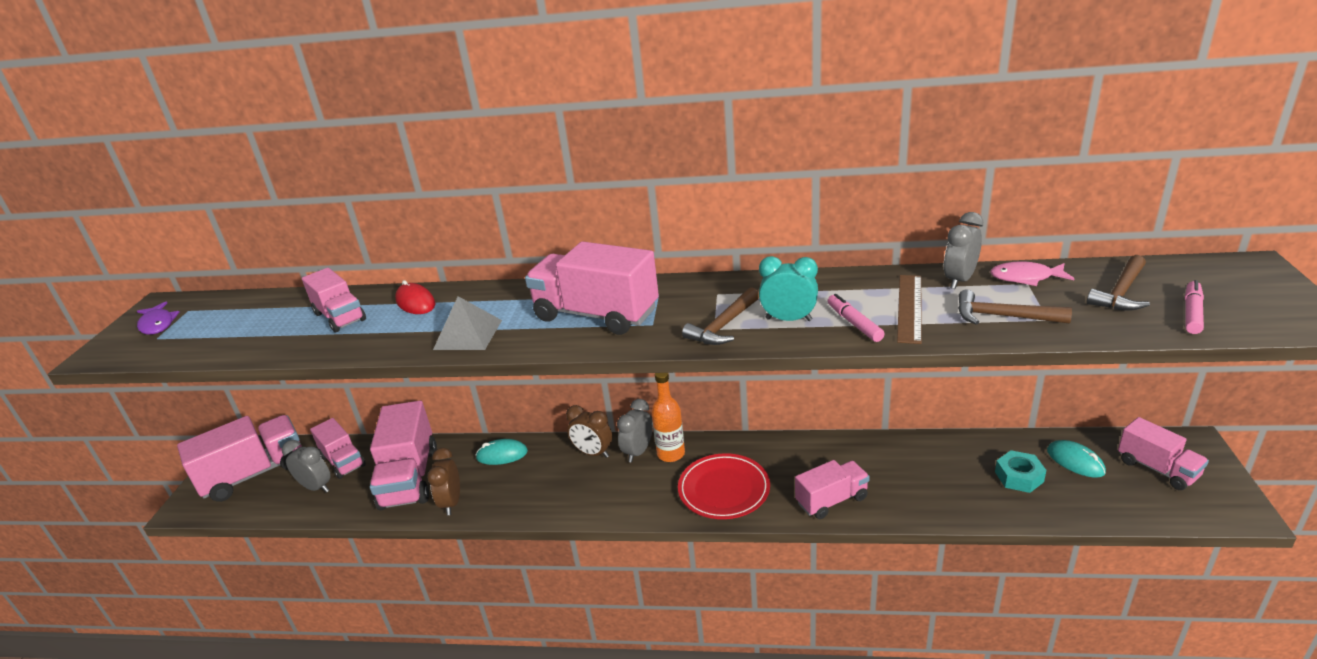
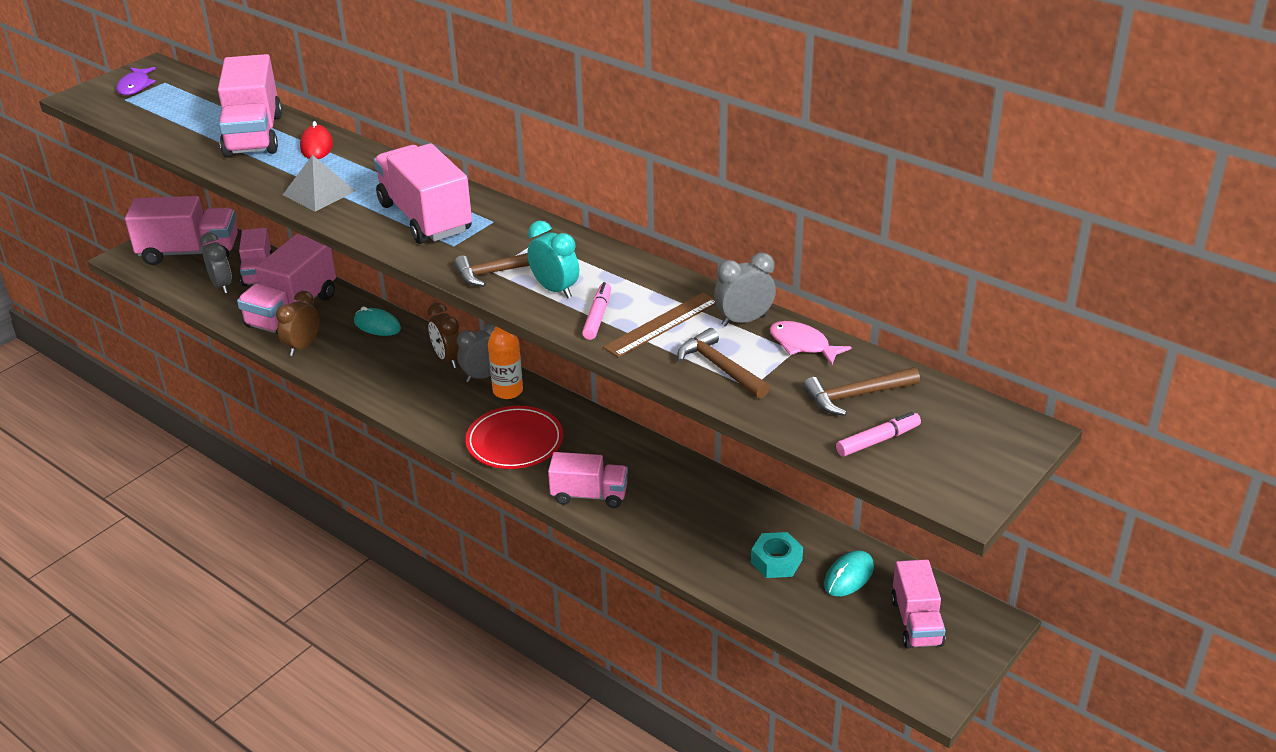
camera: 30 degrees right, 5 degrees up
pink truck [302,268,366,332] -> pink truck [218,54,282,158], size x1.64
turquoise mouse [1047,440,1106,478] -> turquoise mouse turned 45 degrees clockwise [824,550,874,597]

